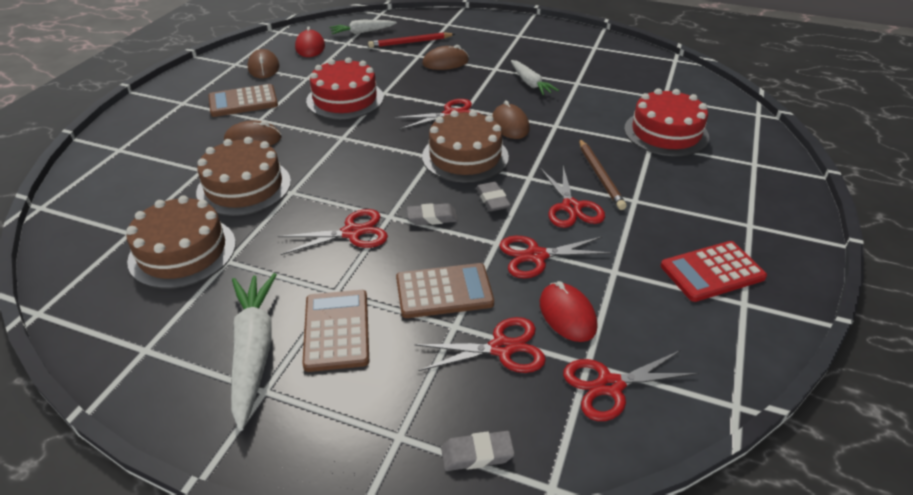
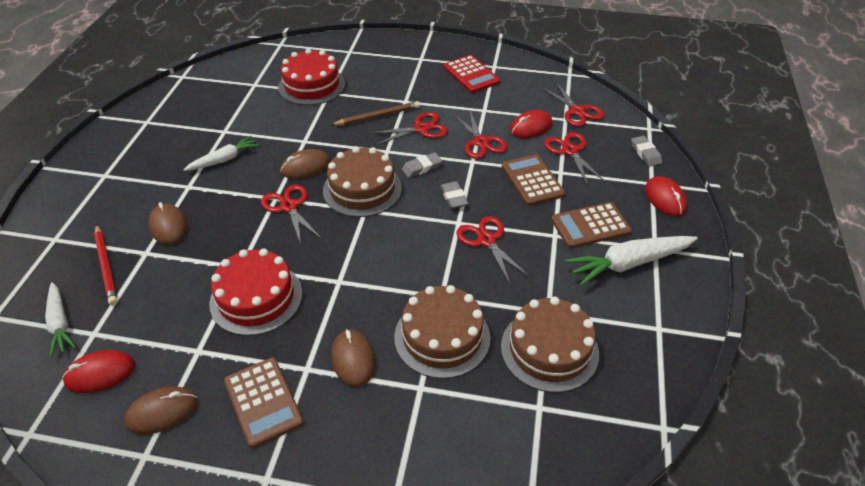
camera: 100 degrees left, 5 degrees up
none -> red mouse [645,176,687,216]

